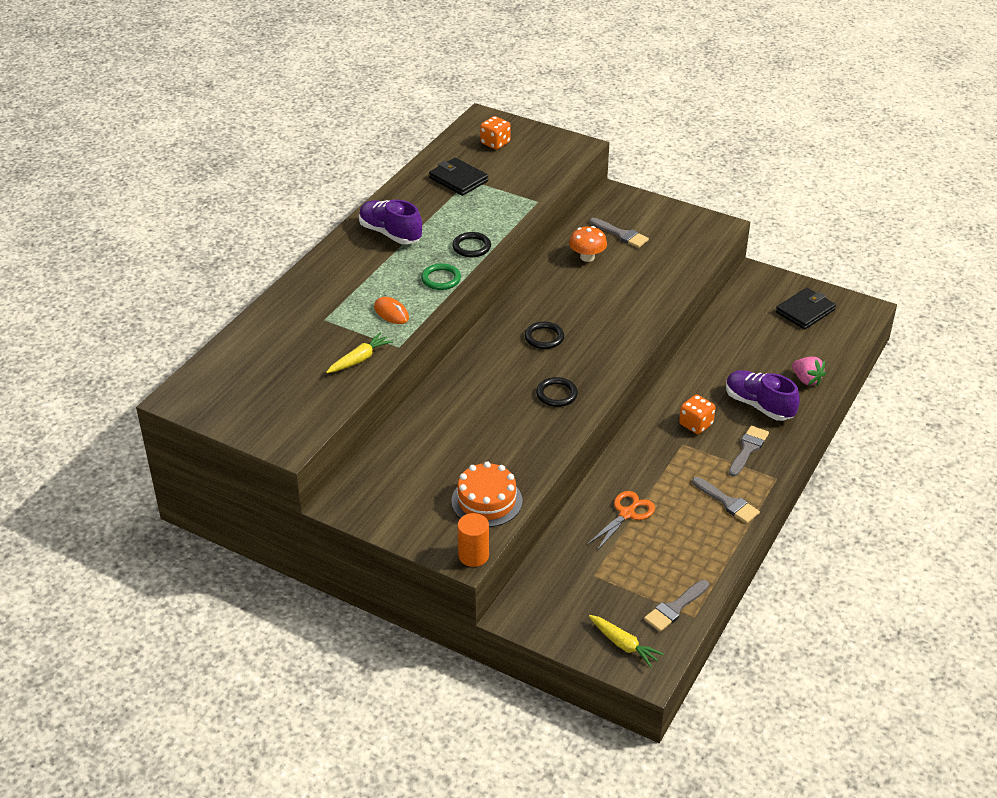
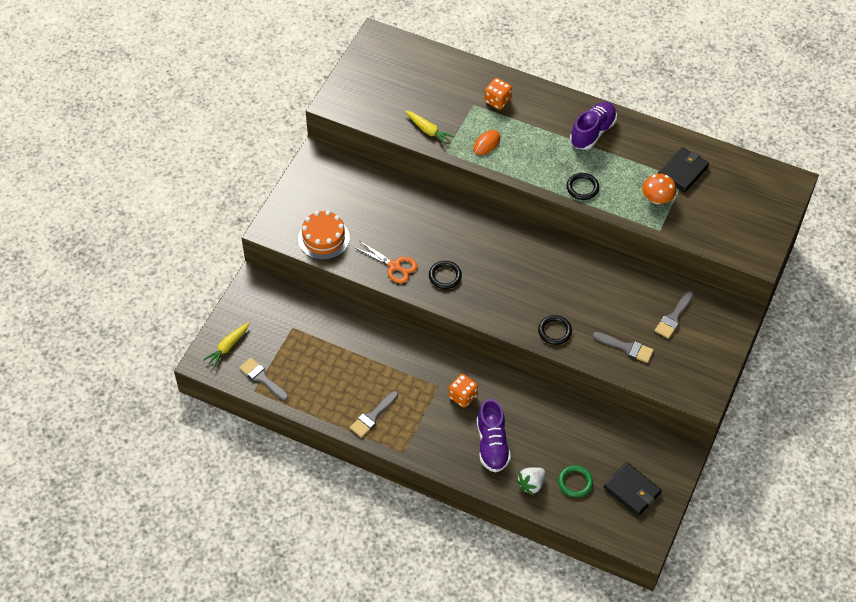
camera: 85 degrees right, 15 degrees up
green ring [421,263,461,290] -> green ring moved to [558,465,593,497]
orange cylinder [457,513,489,567] -> none
orange dice [480,116,511,150] -> orange dice moved to [484,78,512,110]
black ring [525,322,564,349] -> black ring moved to [538,315,572,345]
orange mushroom [569,226,607,262] -> orange mushroom moved to [642,174,676,204]
orange scissors [588,491,655,551] -> orange scissors moved to [354,241,418,283]
purple shoe [726,370,800,421] -> purple shoe turned 135 degrees clockwise [477,399,511,472]
grey brush [729,426,769,477] -> grey brush moved to [593,332,654,363]
pink strawberry [792,357,826,386] -> white strawberry [516,467,545,495]

